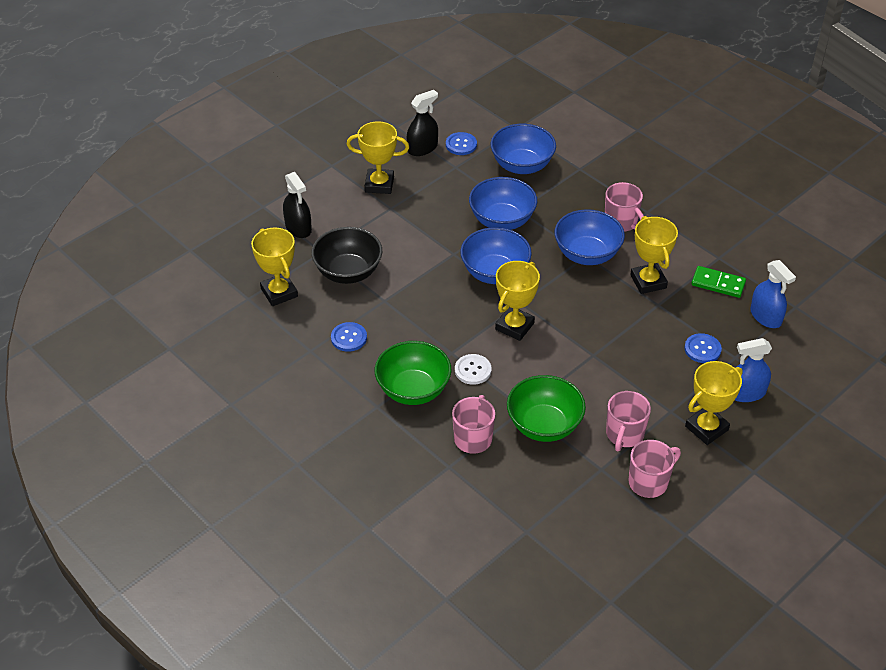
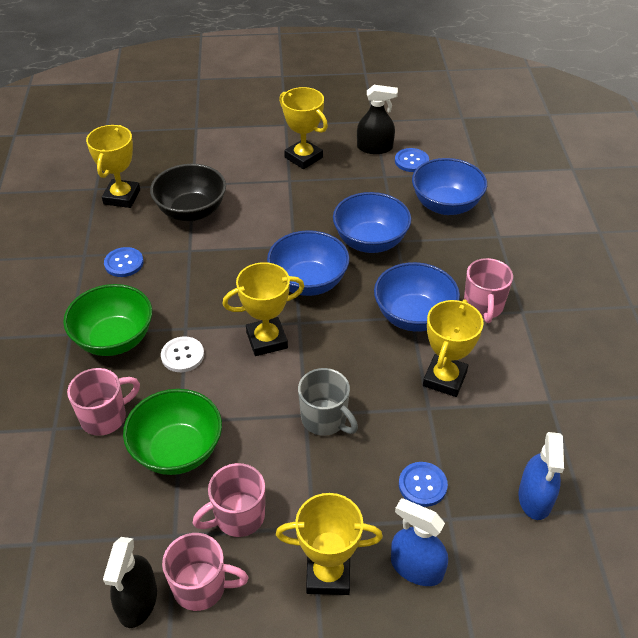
camera: 40 degrees right, 0 degrees up
black spray bottle [283,172,312,238] -> black spray bottle moved to [103,537,157,628]
green domino [691,266,746,298] -> none
none -> grey mug [298,368,358,436]

